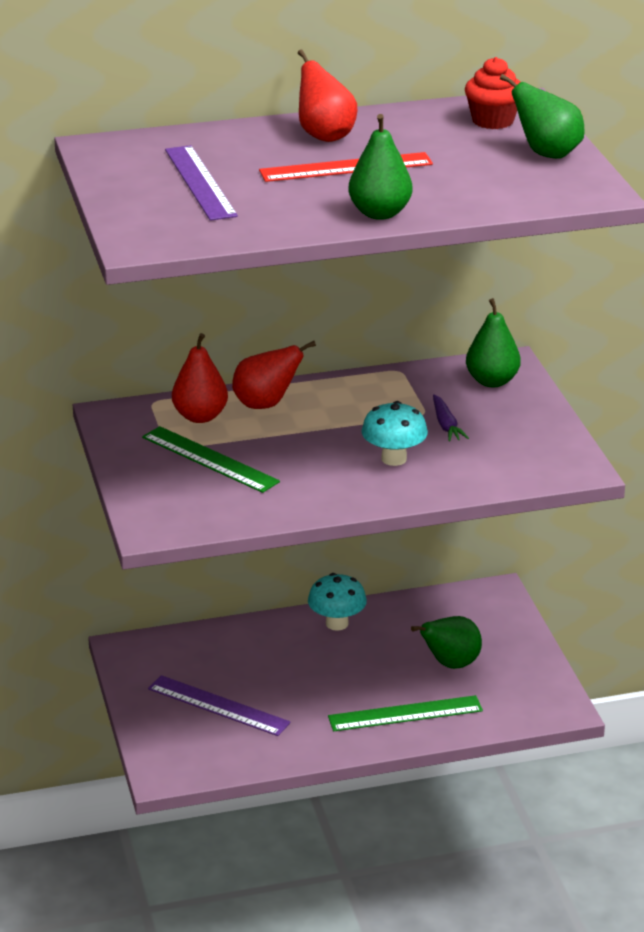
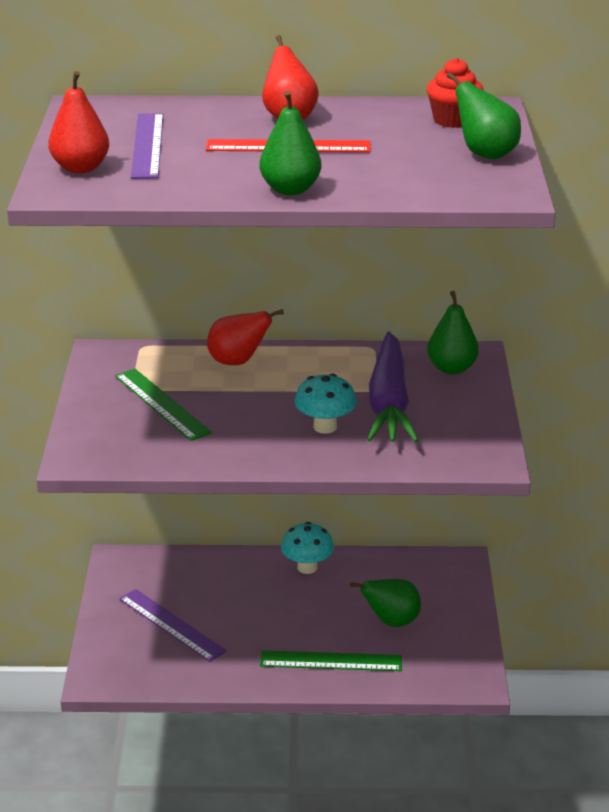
camera: 15 degrees right, 0 degrees up
red pear [172,333,228,423] -> red pear moved to [48,71,109,173]
purple carrot [433,394,469,442] -> purple carrot [367,332,418,442], size x2.45

